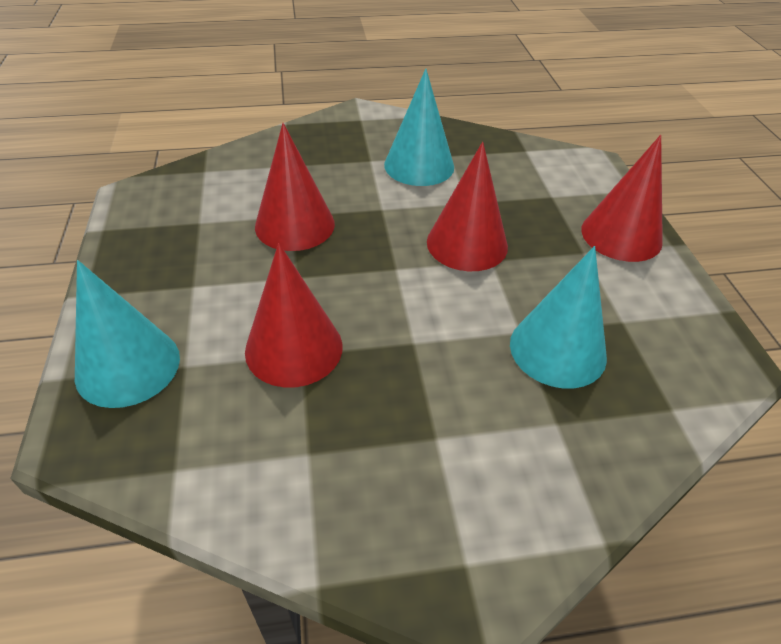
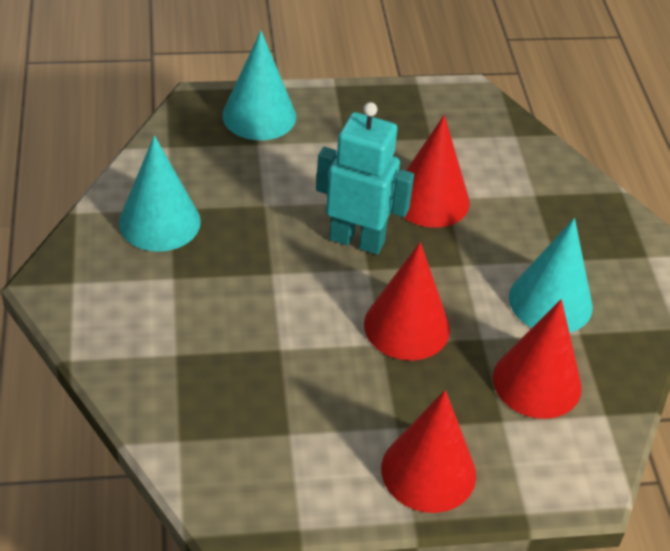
camera: 90 degrees right, 0 degrees up
red cone [245,243,343,388] -> red cone moved to [493,299,582,419]
turquoise cone [510,246,607,388] -> turquoise cone moved to [119,135,201,252]
none -> turquoise robot [316,102,414,255]

